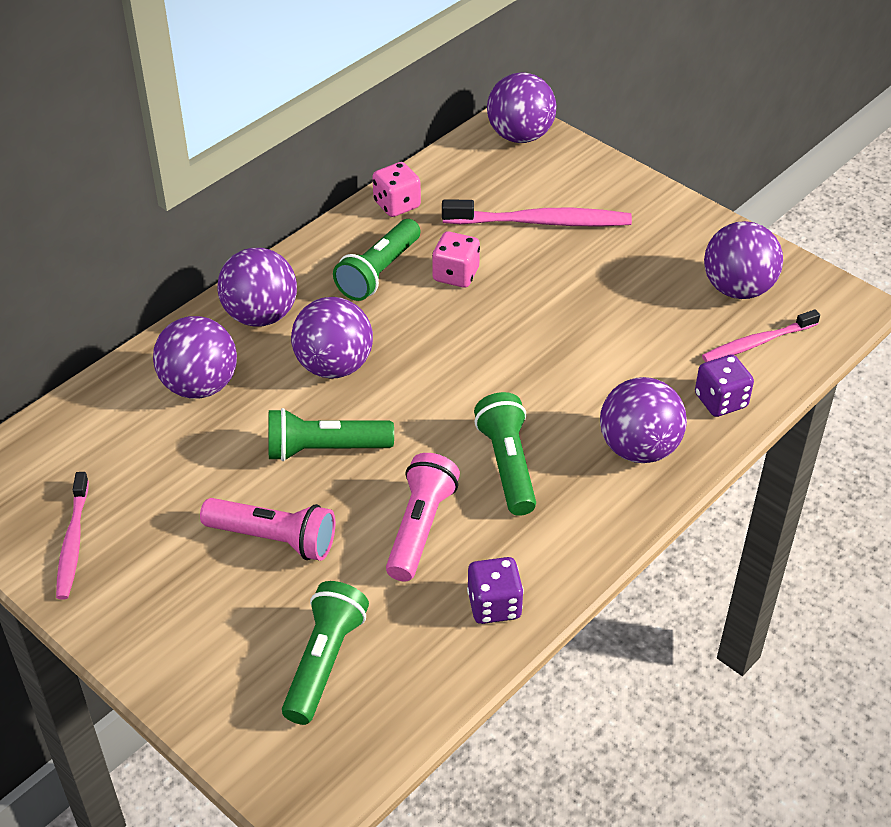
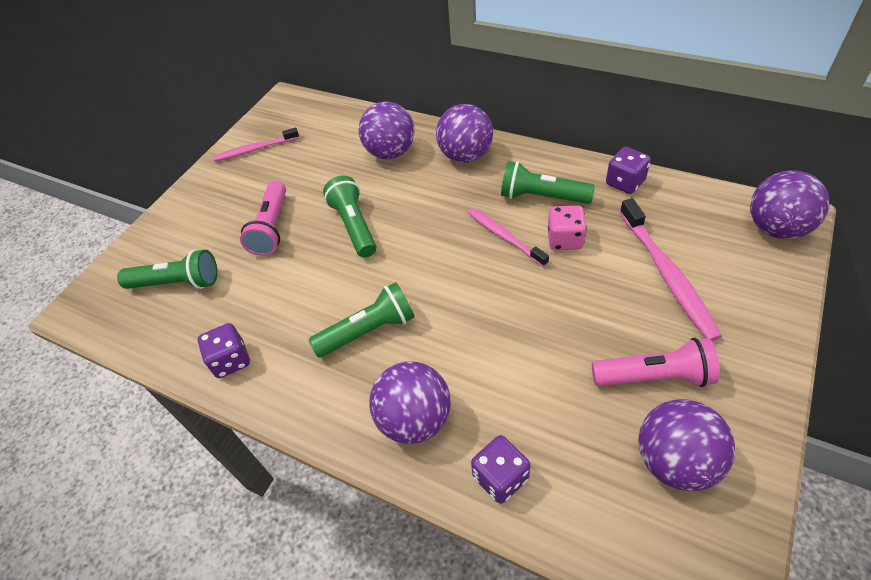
camera: 80 degrees right, 5 degrees up
purple ball [291,297,373,379] -> none
pink dice [372,162,421,217] -> purple dice [606,147,651,194]
pink flashlight [386,453,460,581] -> pink flashlight moved to [592,338,720,387]
pink toothbrush [702,309,820,362] -> pink toothbrush moved to [467,208,549,267]

